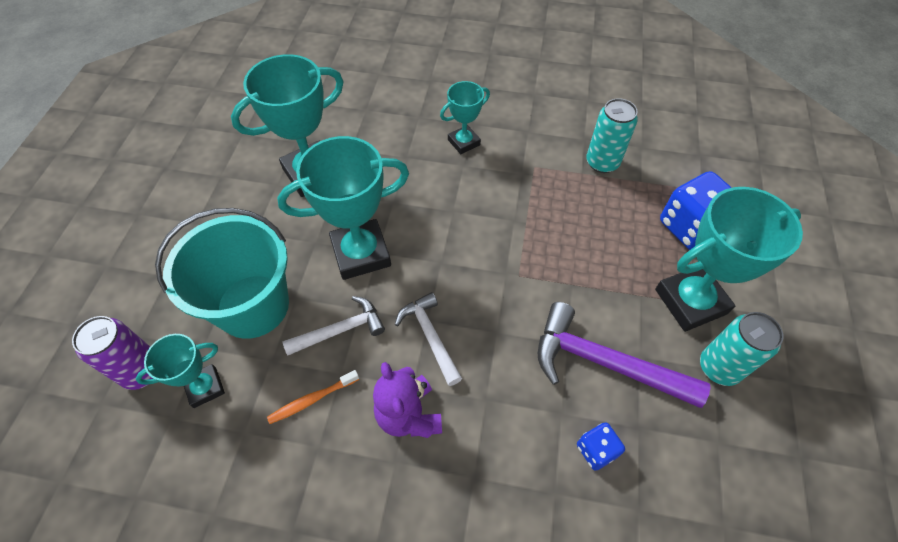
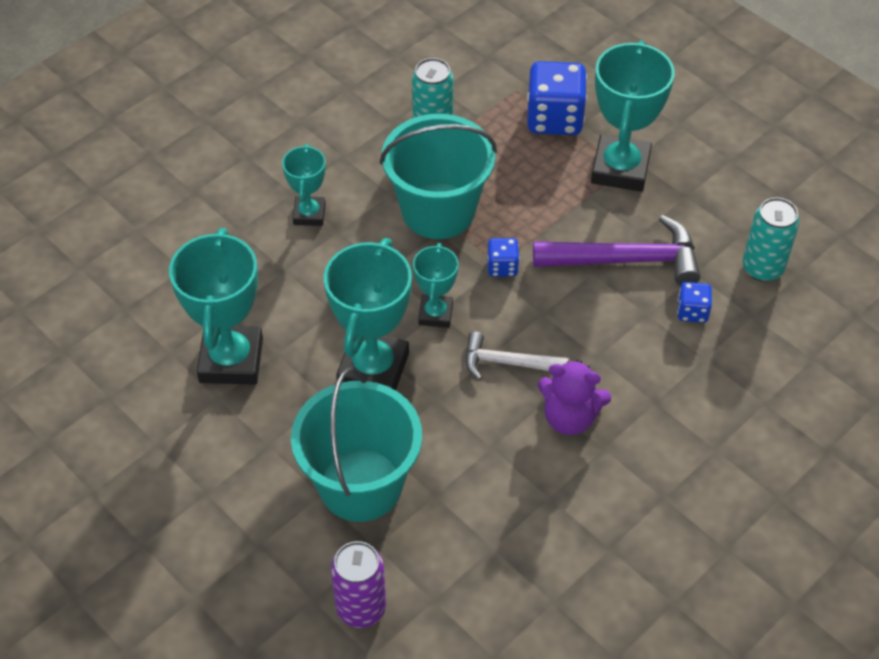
camera: 55 degrees left, 5 degrees down
turquoise trophy [135,334,225,408] -> turquoise trophy moved to [413,243,458,328]
orange toothbrush [267,370,359,424] -> none
white hammer [282,296,385,355] -> none
purple hammer [538,302,711,408] -> purple hammer turned 150 degrees counterclockwise [533,215,701,286]
turquoise can [700,312,783,386] -> turquoise can moved to [742,198,799,282]
none -> turquoise bucket [380,114,497,239]
none -> blue dice [487,238,520,277]

